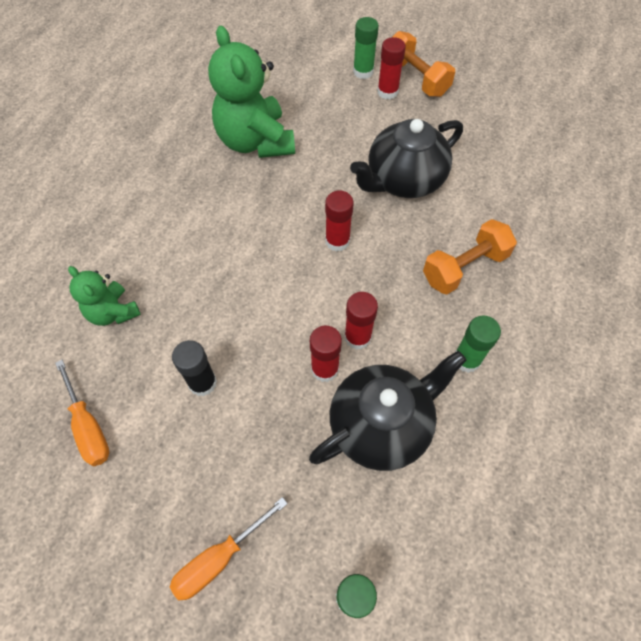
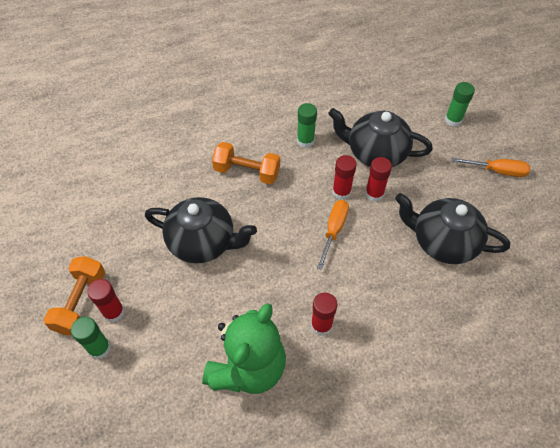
camera: 130 degrees left, 5 degrees down
orange screwdriver [55,360,109,466] -> orange screwdriver moved to [317,200,349,270]
green teddy bear [68,266,141,326] -> none
black glue stick [172,340,217,396] -> black teapot [395,193,510,264]
red glue stick [325,191,354,252] -> red glue stick moved to [311,293,337,336]

